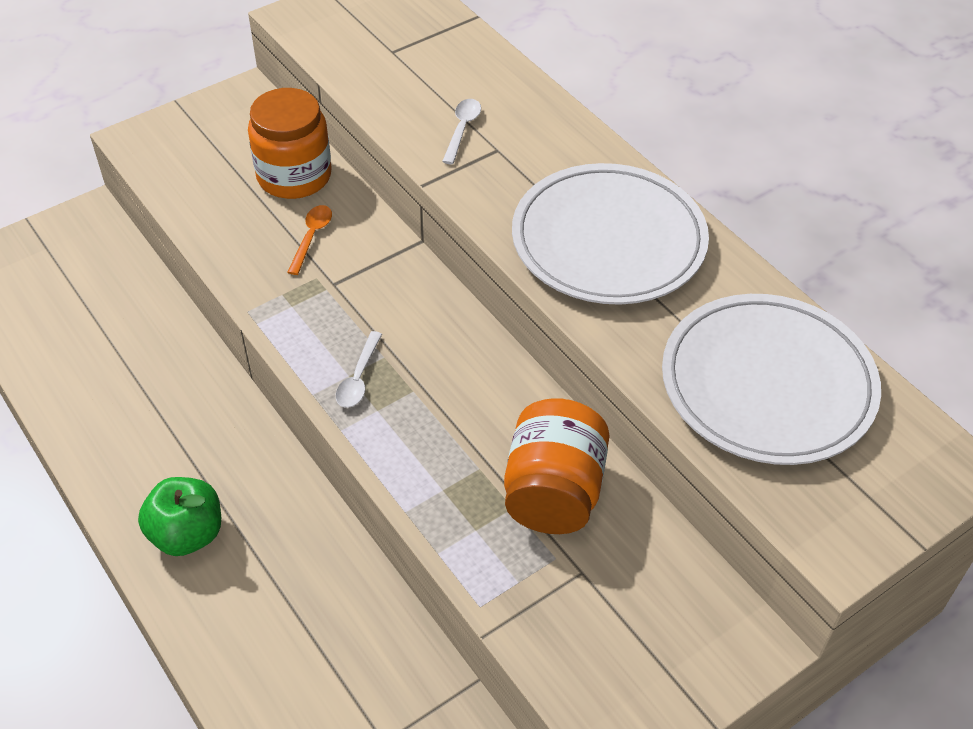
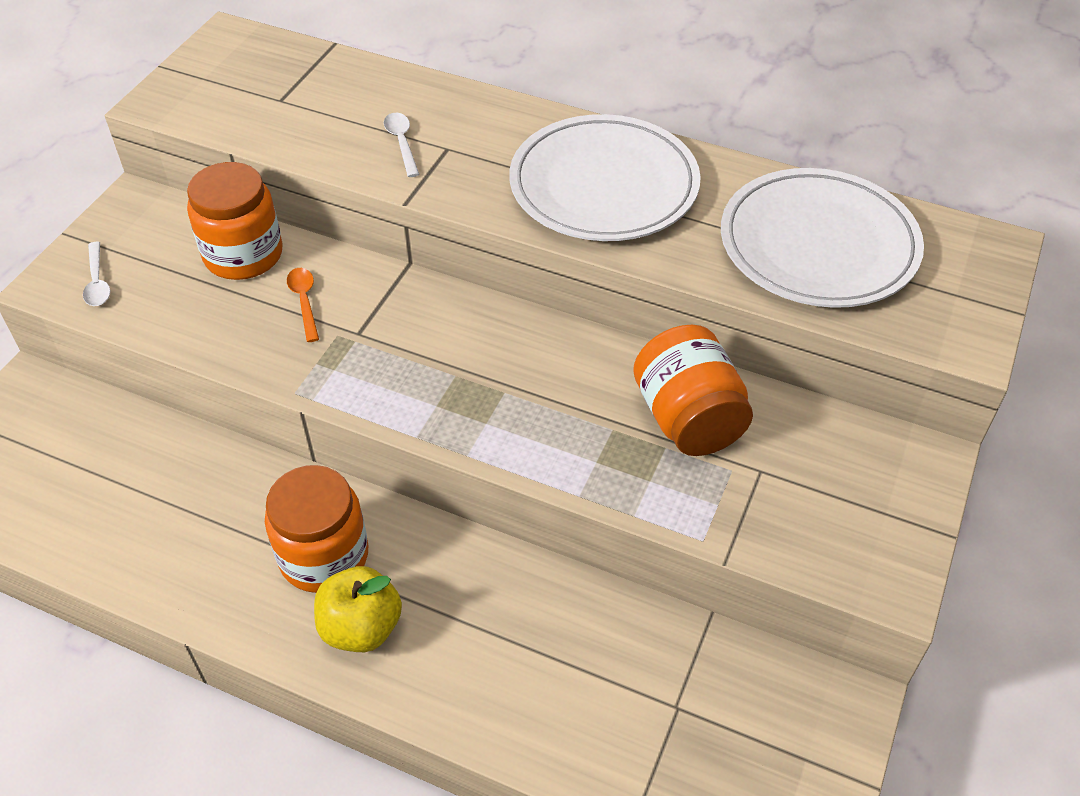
camera: 30 degrees left, 0 degrees up
green apple [138,477,221,556] -> yellow apple [314,566,402,652]
white spoon [336,331,382,408] -> white spoon moved to [83,242,110,306]
none -> orange jar [265,465,368,593]

